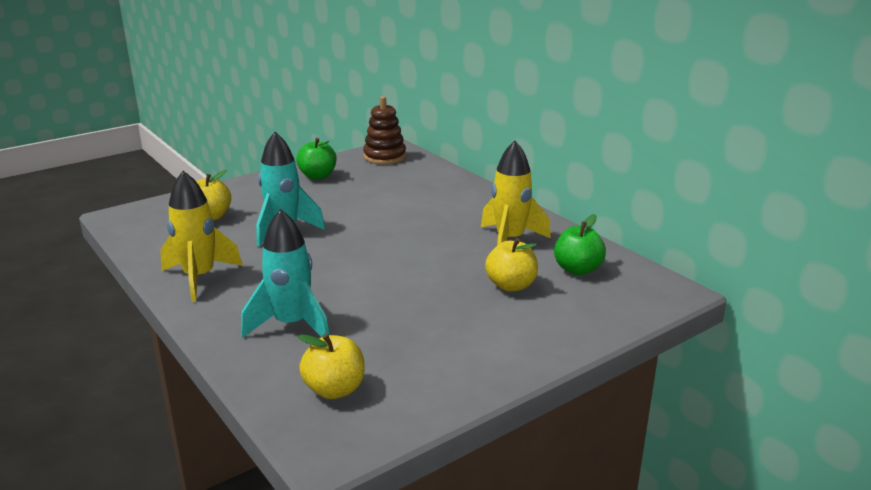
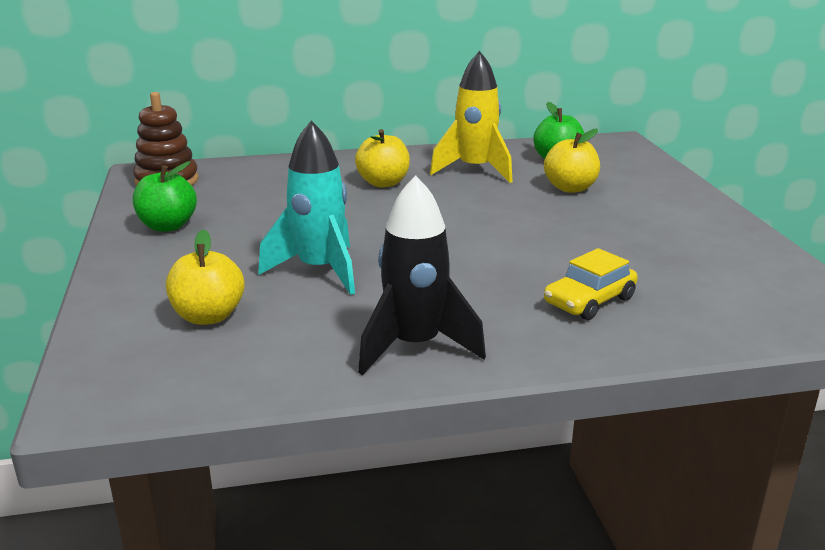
camera: 65 degrees left, 0 degrees up
yellow rocket [160,171,243,302] -> black rocket [358,175,486,375]
turquoise rocket [241,209,330,338] -> yellow car [544,248,638,320]
yellow apple [298,334,365,399] -> yellow apple moved to [355,129,410,188]

